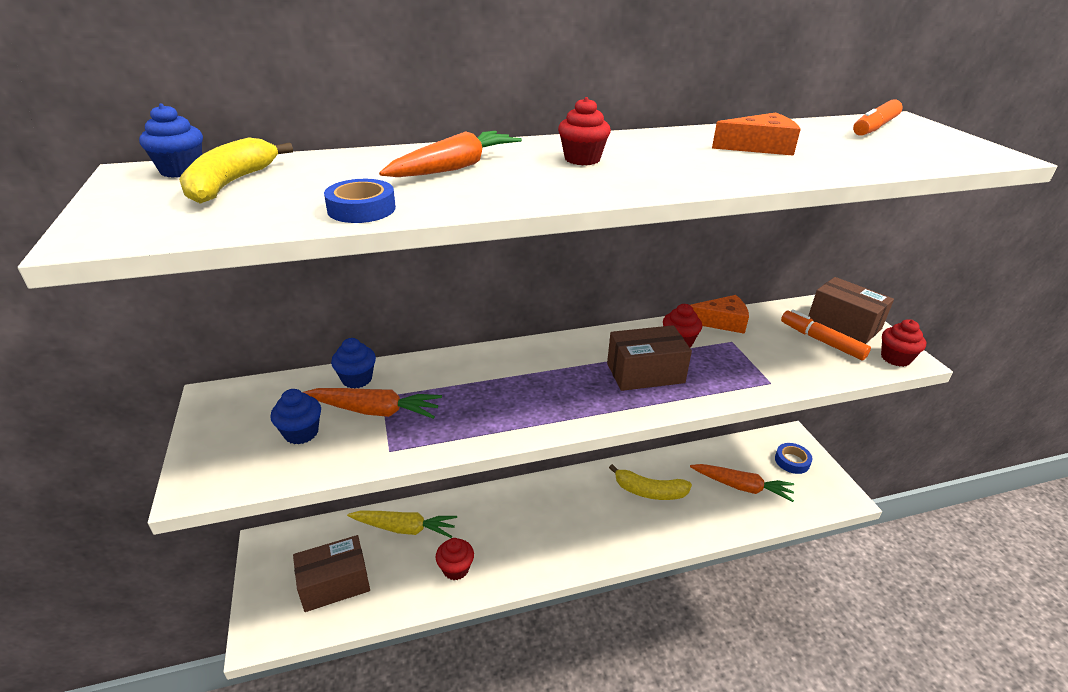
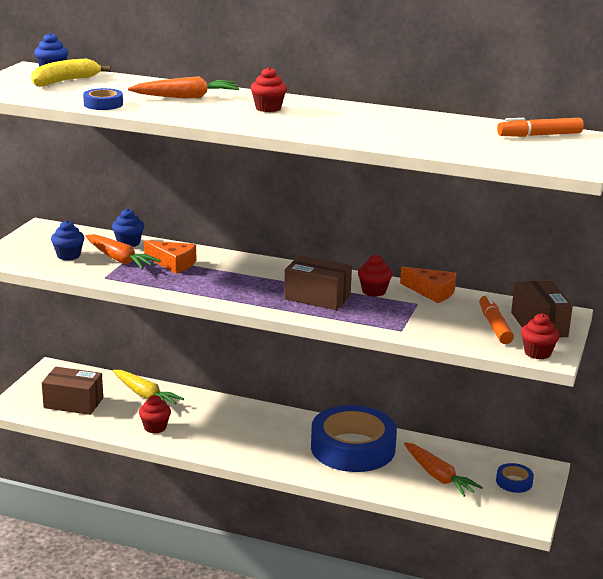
camera: 35 degrees right, 10 degrees down
yellow banana [609,464,692,500] -> blue tape [311,405,397,472]
orange cheese [712,112,801,156] -> orange cheese moved to [144,240,196,274]

